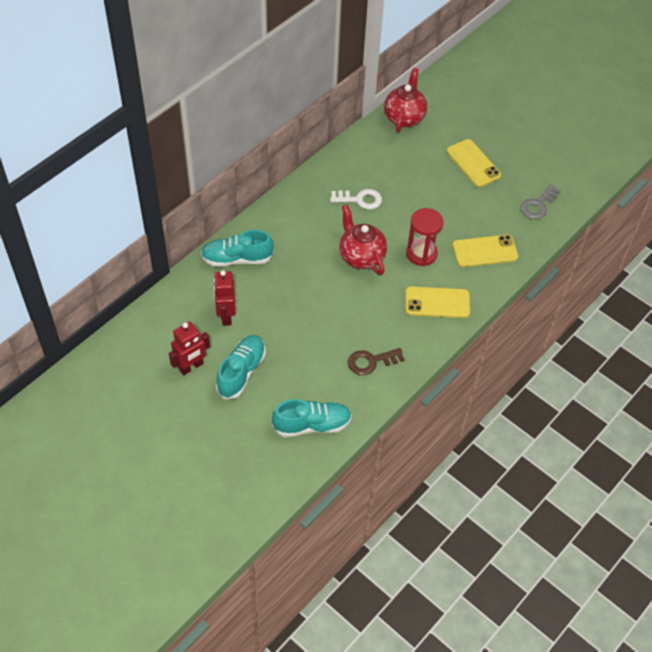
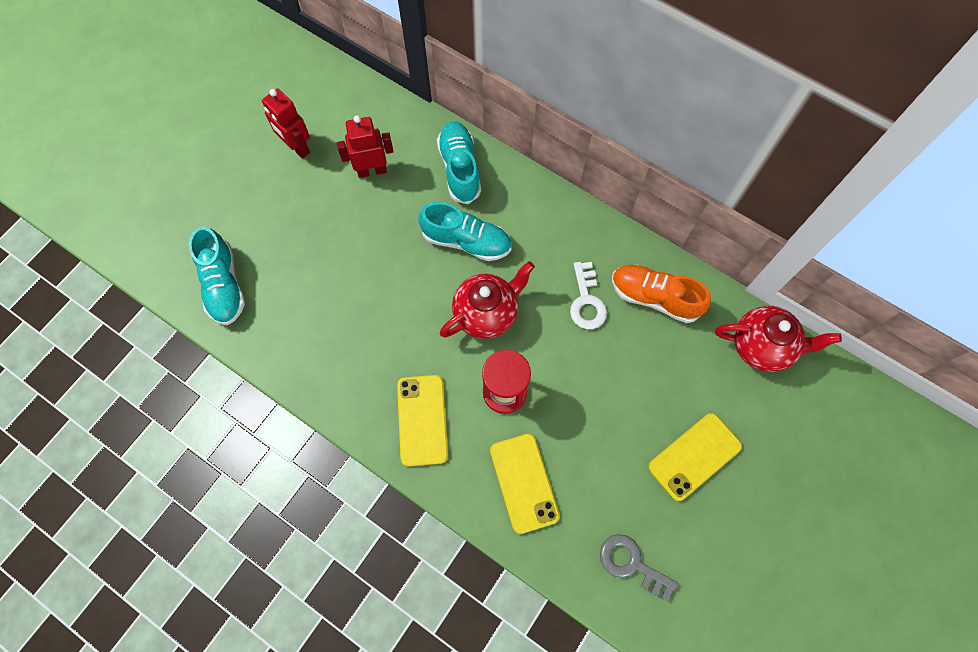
camera: 85 degrees right, 15 degrees up
turquoise shoe [216,335,266,399] -> turquoise shoe moved to [419,202,511,261]
brown key [348,348,405,375] -> none
none -> orange shoe [612,265,711,323]

